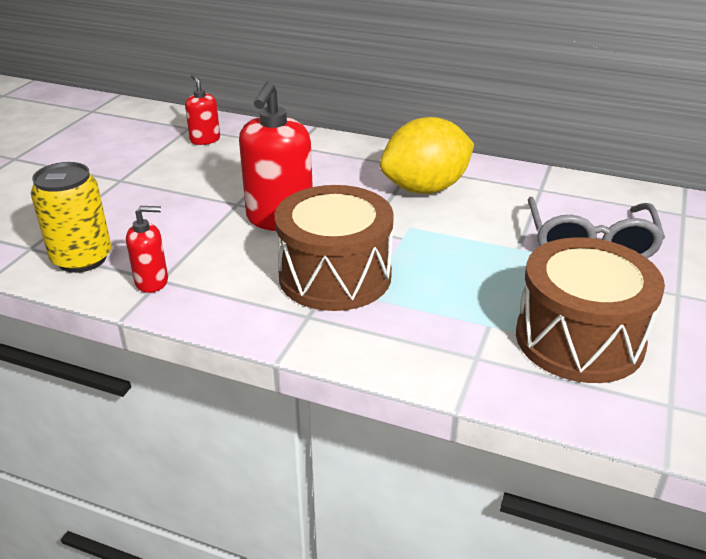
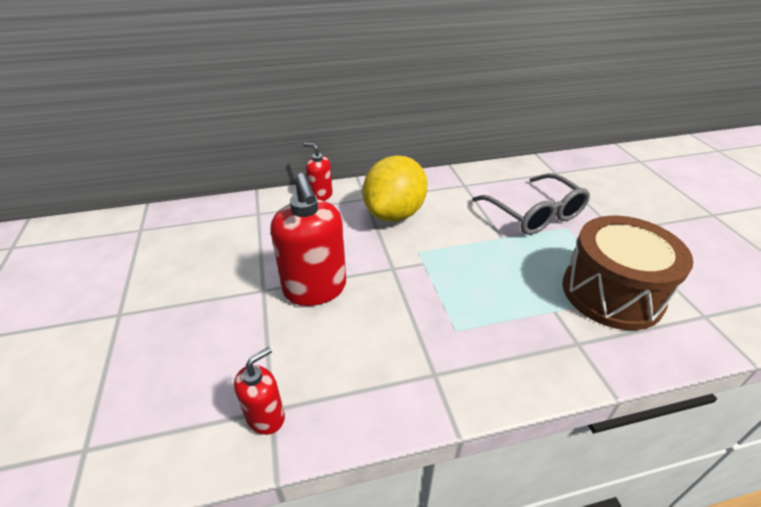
camera: 35 degrees left, 5 degrees up
yellow can [31,162,111,273] -> none
red soap dispenser [185,74,220,145] -> red soap dispenser moved to [303,143,333,201]
brown drum [275,185,394,311] -> none

